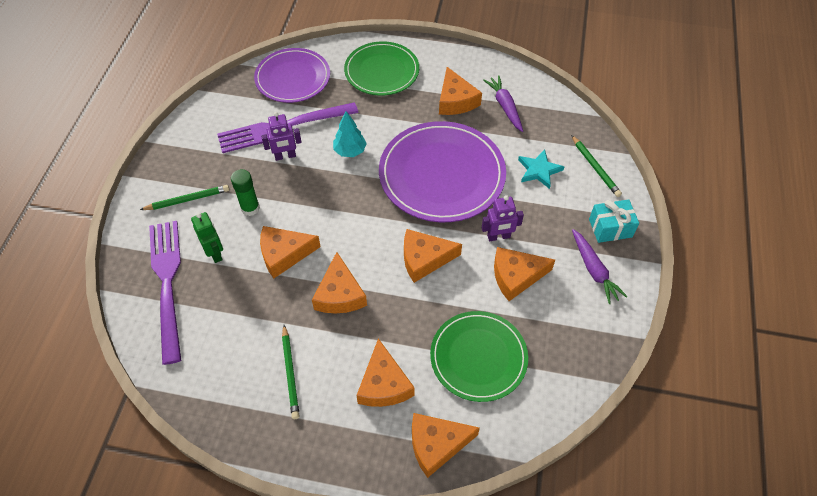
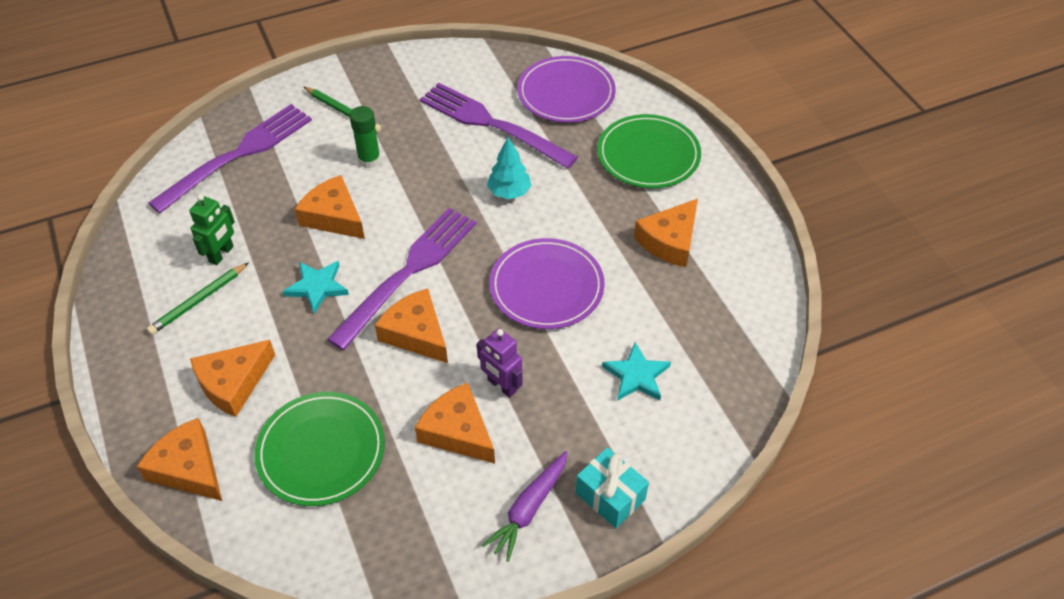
camera: 55 degrees right, 5 degrees down
green robot [191,212,223,263] -> green robot moved to [189,194,235,265]
purple robot [261,112,302,161] -> none
orange cheese [312,252,367,314] -> turquoise star [283,261,349,314]
purple plate [379,121,506,222] -> purple plate [490,238,605,329], size x0.66
purple carrot [483,75,523,132] -> none
green pencil [571,135,622,197] -> none
none -> purple fork [327,208,476,350]

